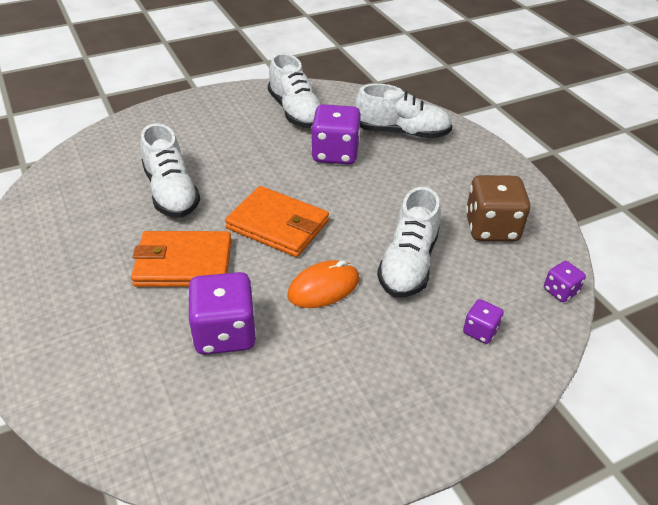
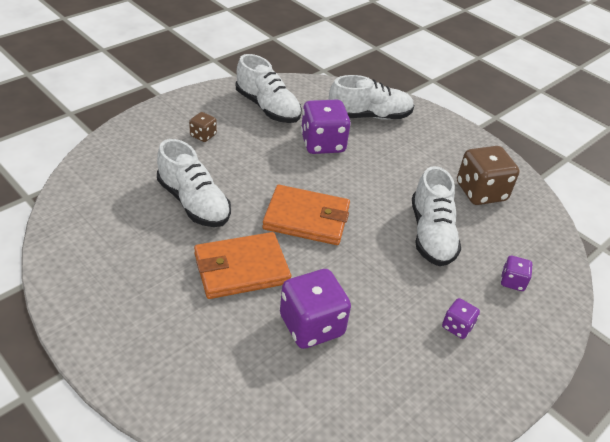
camera: 20 degrees left, 0 degrees up
orange mouse [287,260,359,308] -> none
purple dice [544,261,586,302] -> purple dice moved to [442,298,480,339]
none -> brown dice [189,112,217,142]

